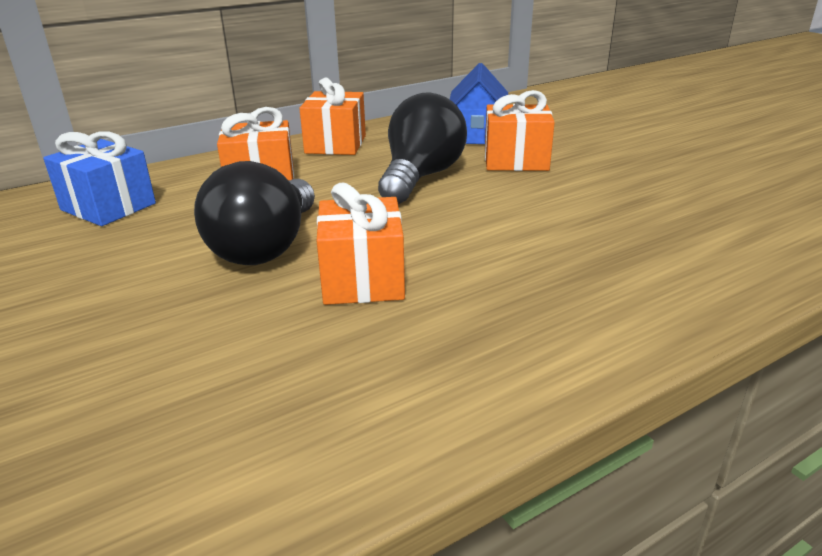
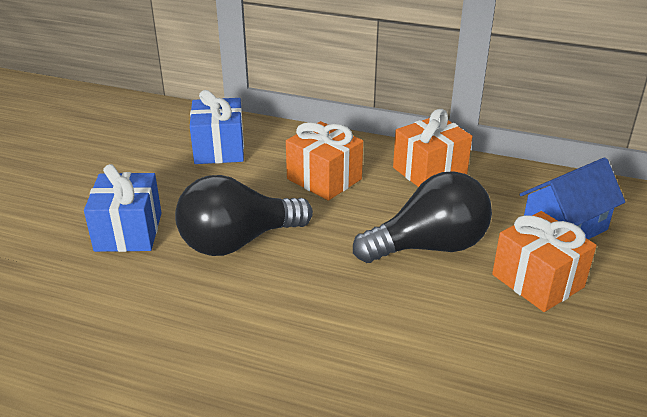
camera: 50 degrees right, 5 degrees up
orange gift [317,183,405,305] -> none
none -> blue gift [84,164,162,252]

